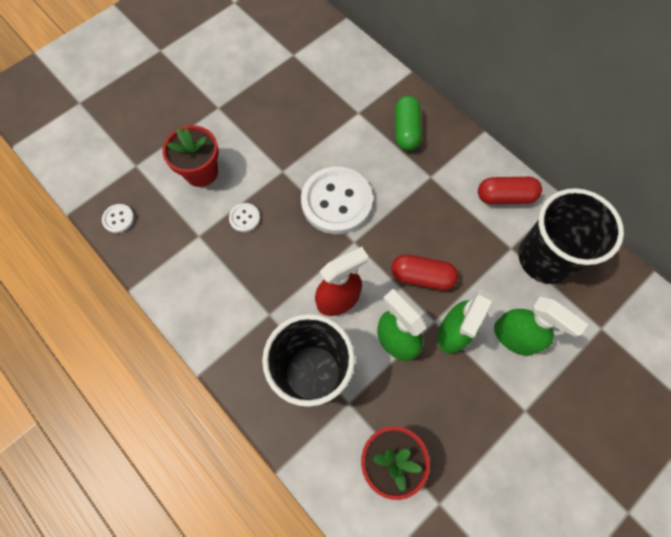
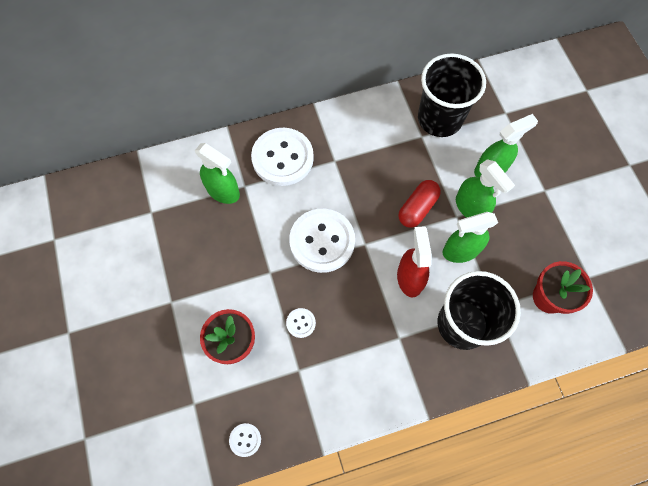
camera: 65 degrees left, 0 degrees up
green capsule [395,96,422,151] -> white button [251,128,314,186]
red capsule [478,177,542,204] -> none
none -> green spray bottle [195,143,240,204]

